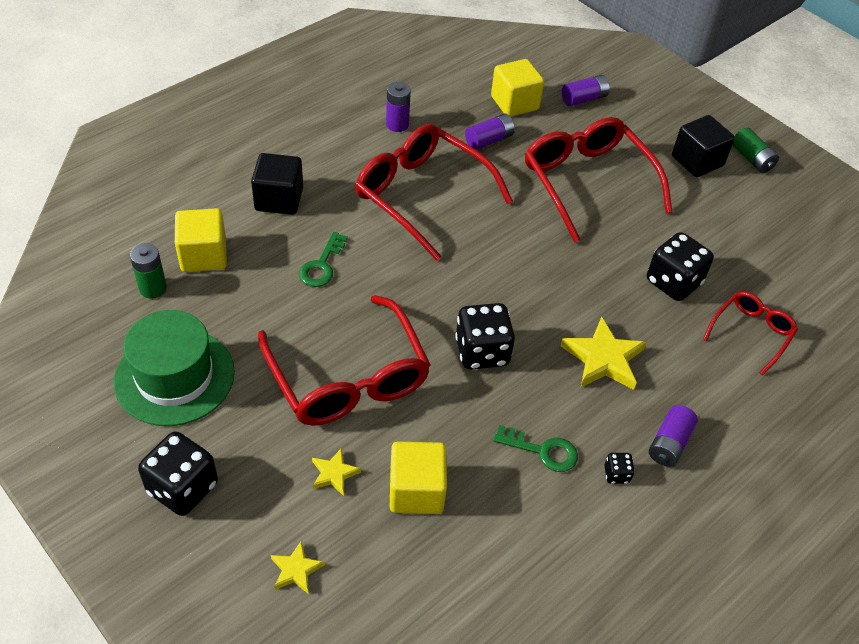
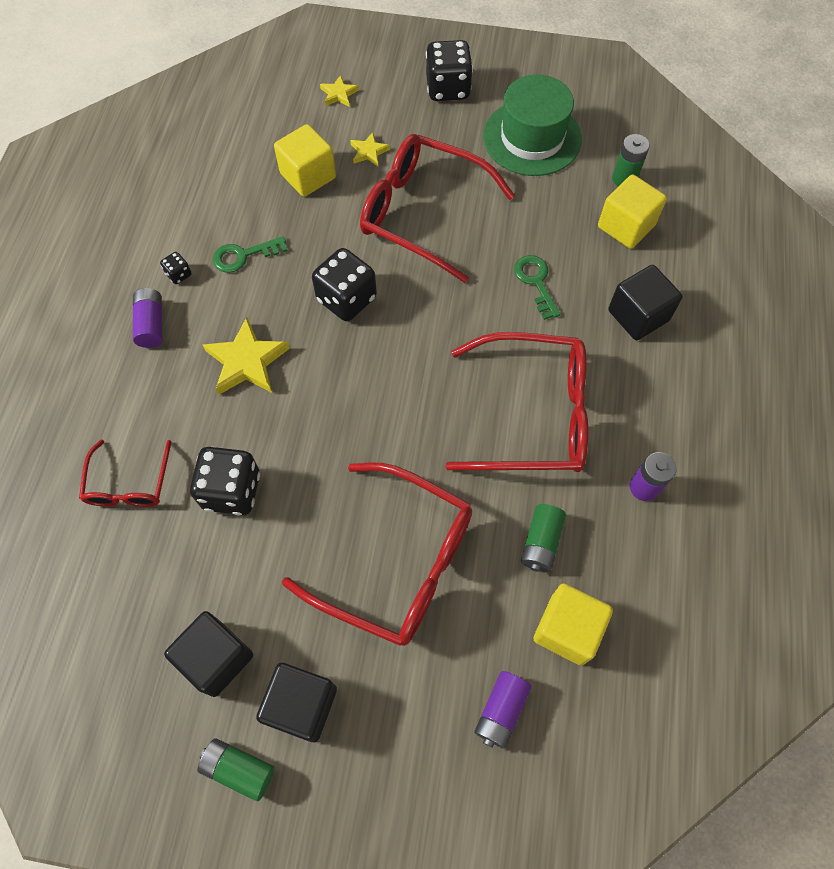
camera: 145 degrees right, 15 degrees up
purple battery [465,113,515,150] -> green battery [521,504,566,572]
none -> black cube [164,611,253,697]

